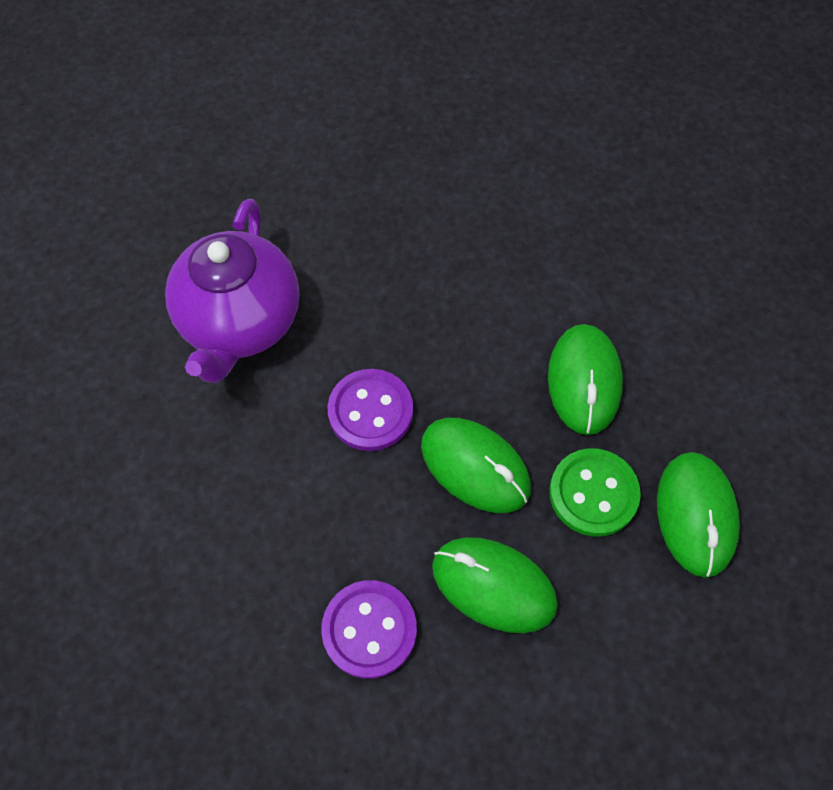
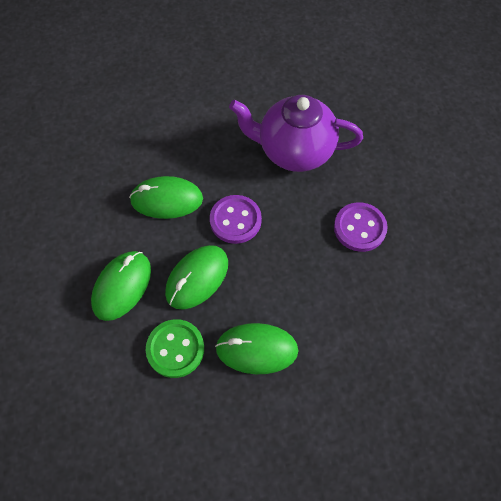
camera: 90 degrees right, 0 degrees up
purple button [321,580,417,679] -> purple button moved to [334,202,388,252]
green mouse [657,452,740,578] -> green mouse moved to [129,176,203,219]

